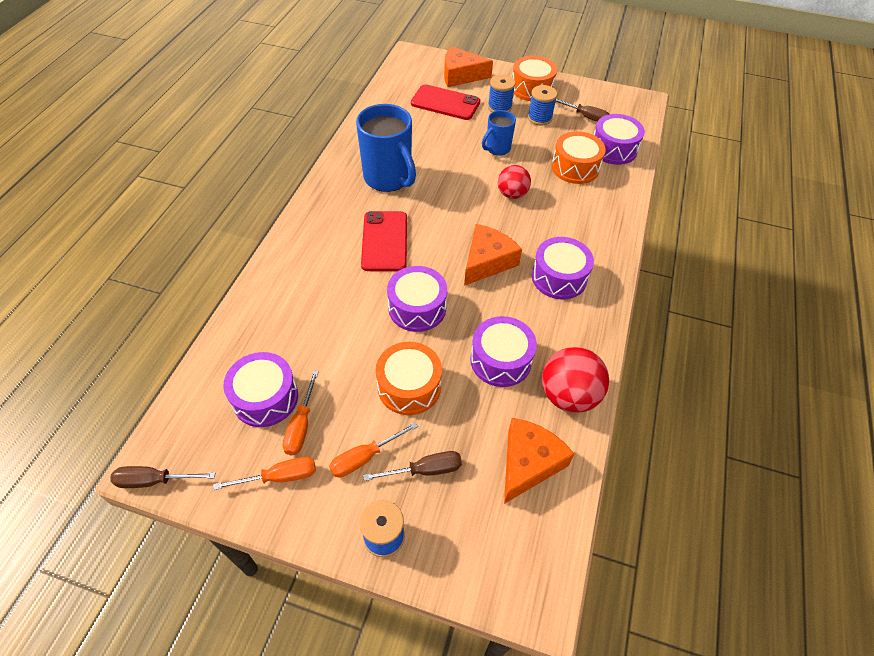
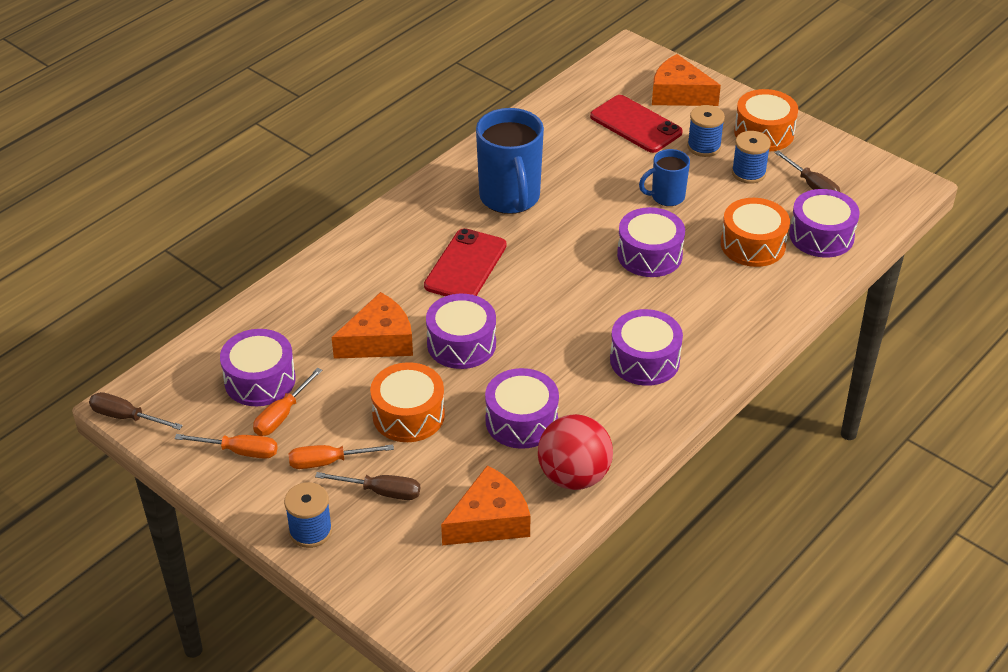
camera: 25 degrees right, 10 degrees down
orange cheese [464,224,522,286] -> orange cheese moved to [332,292,413,359]
red ball [498,165,531,199] -> purple drum [617,207,685,277]

